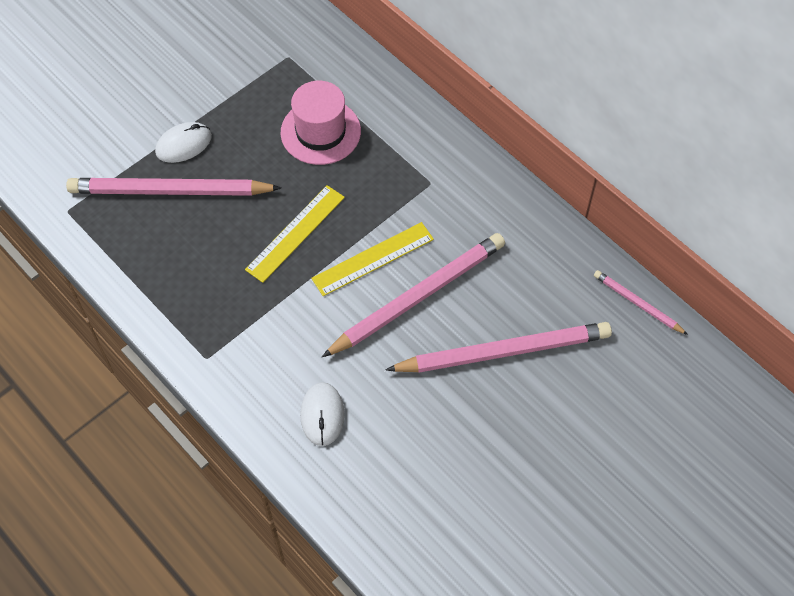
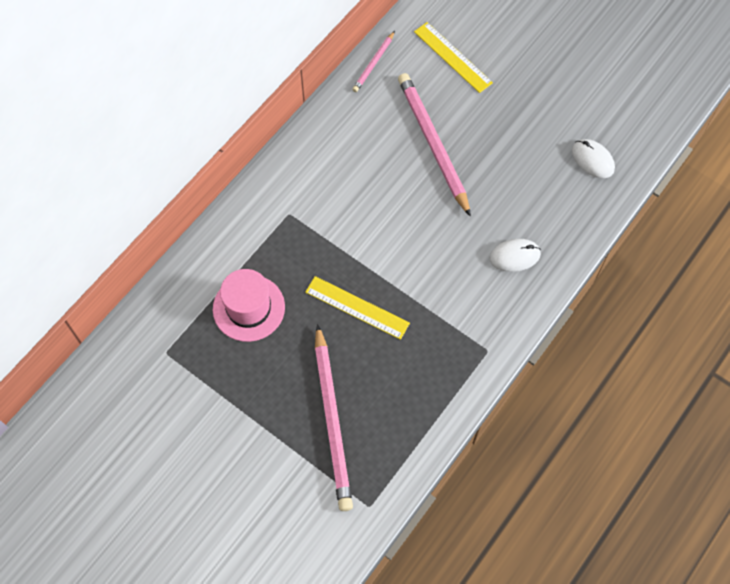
camera: 100 degrees left, 5 degrees up
white mouse [155,122,212,163] -> white mouse moved to [572,139,615,178]
yellow ruler [311,222,434,296] -> yellow ruler moved to [414,22,493,93]
pink pencil [322,233,505,357] -> none

